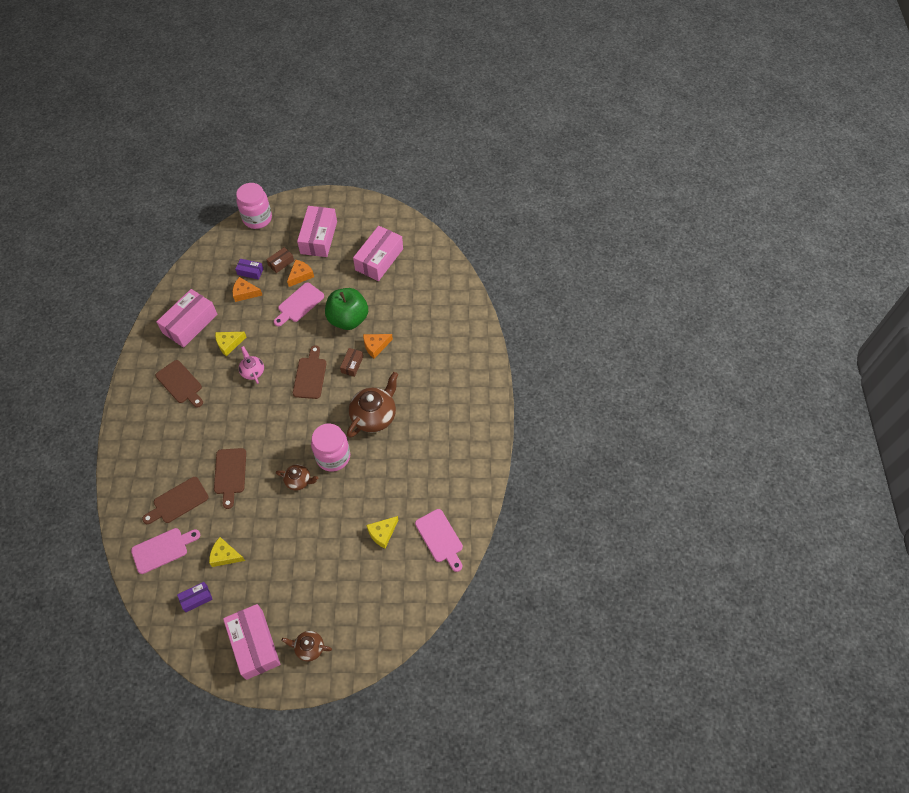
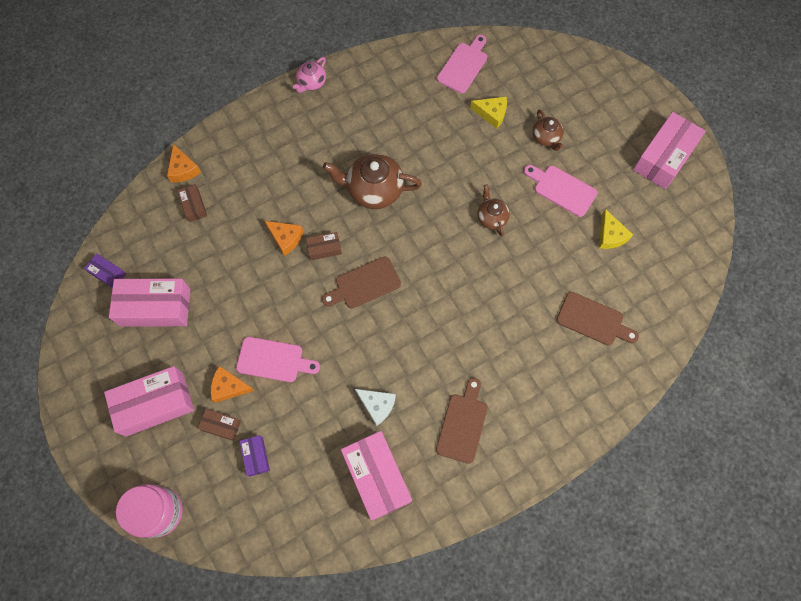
camera: 120 degrees left, 10 degrees up
pink cutting board [131,528,200,574] -> pink cutting board moved to [524,165,597,217]
pink box [156,289,217,348] -> pink box turned 60 degrees clockwise [341,431,412,521]
purple box [177,582,213,612] -> purple box moved to [84,253,126,288]
brown cutting board [214,448,246,509] -> none
yellow cheese [215,332,246,356] -> white cheese [355,389,396,426]
orange cheese [232,277,262,302] -> orange cheese moved to [167,144,201,183]
pink teapot [239,346,264,384] -> pink teapot moved to [293,57,326,93]
brown teapot [281,631,332,661] -> brown teapot moved to [532,110,564,151]
pink jar [311,424,350,472] -> none
green apple [325,288,368,330] -> none
none -> brown box [177,184,207,222]

